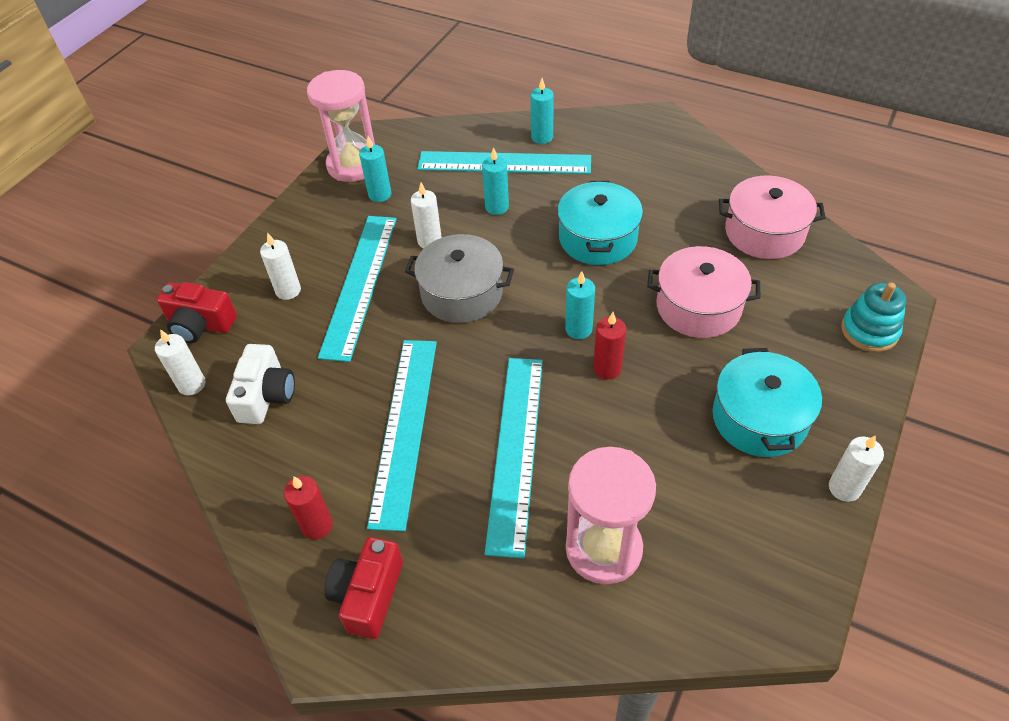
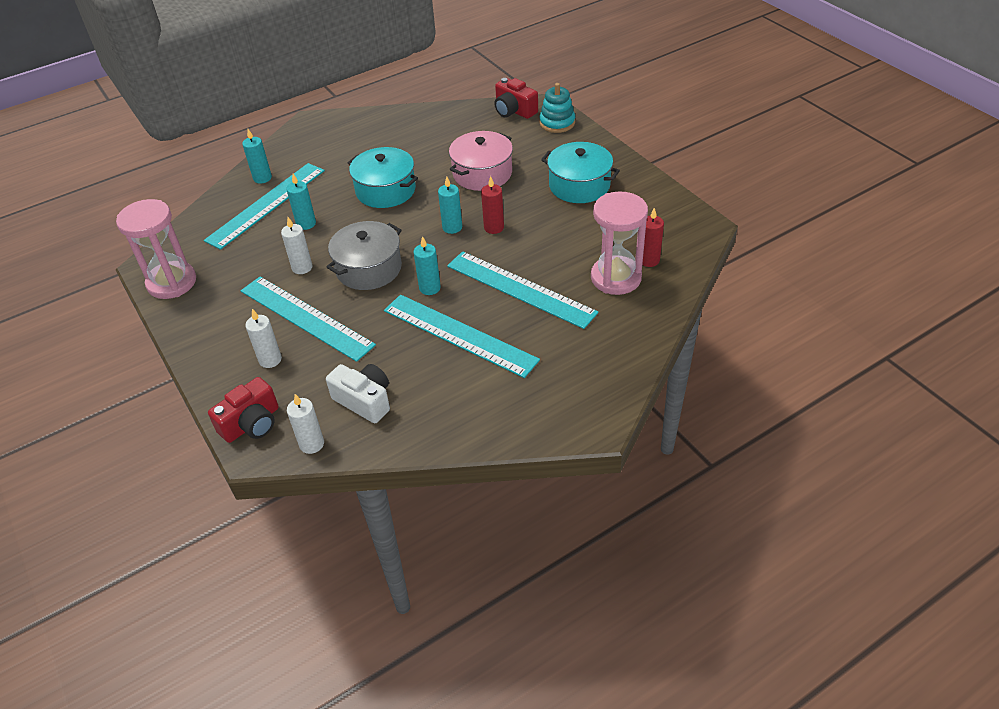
camera: 60 degrees left, 5 degrees down
red candle [284,476,333,539] -> red candle moved to [642,208,664,267]
red camera [325,537,403,639] -> red camera moved to [495,78,538,119]
turquoise candle [359,136,391,202] -> turquoise candle moved to [414,236,441,295]
pink pot [719,175,826,259] -> none
white candle [829,435,884,502] -> none

